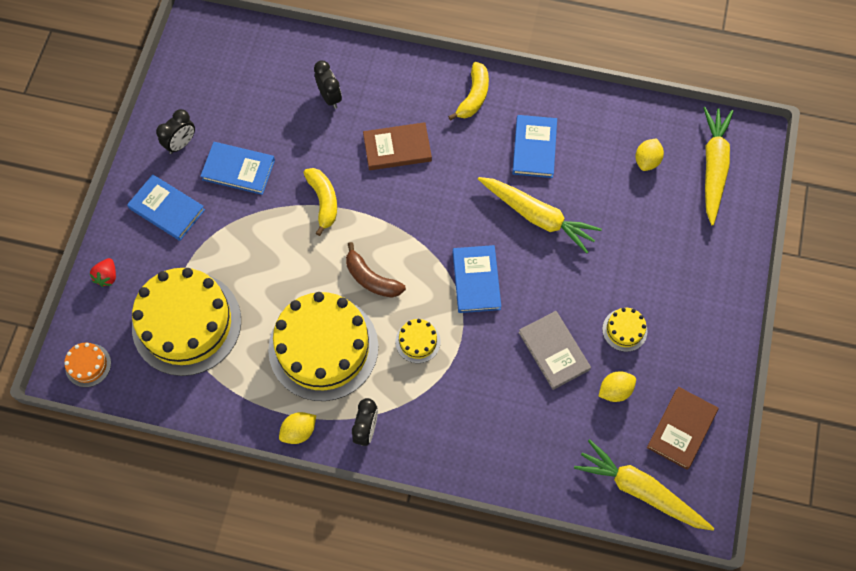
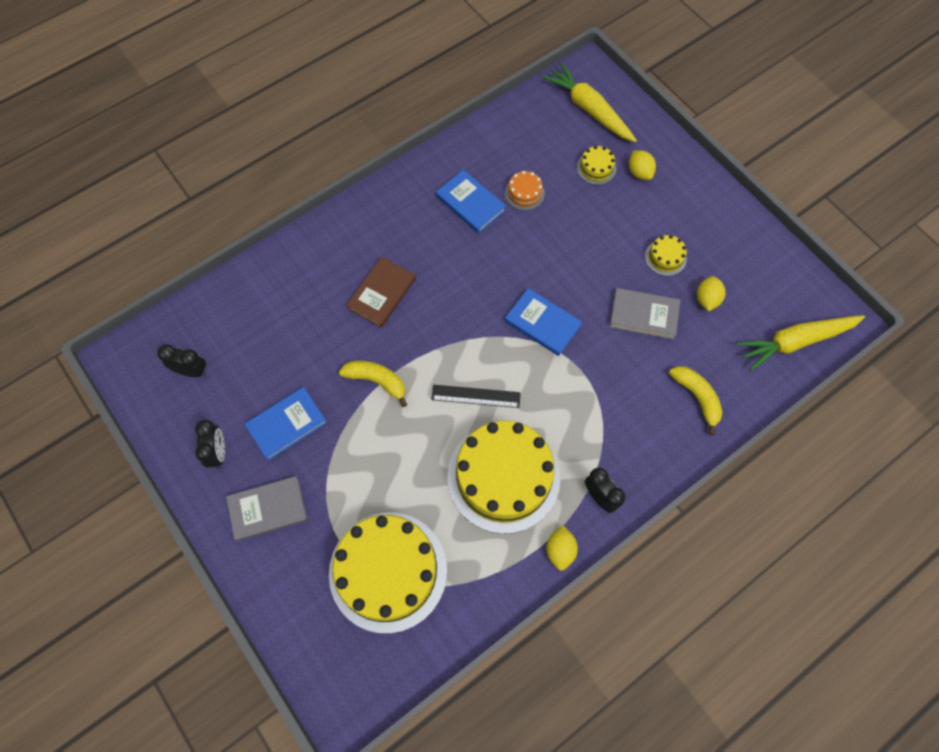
camera: 50 degrees left, 0 degrees up
orange cake [64,343,111,387] -> orange cake moved to [505,171,545,211]
red strawberry [90,258,116,287] -> none
blue book [127,174,205,241] -> grey book [226,476,307,541]
black clock [314,60,342,109] -> black clock moved to [157,344,207,377]
brown banana [346,242,406,297] -> black ruler [431,385,521,408]
yellow cake [396,319,441,363] -> yellow cake moved to [577,146,616,185]
yellow banana [448,62,489,120] -> yellow banana moved to [669,366,723,435]
yellow carrot [478,177,602,254] -> none
yellow lemon [635,138,664,171] -> yellow lemon moved to [629,150,656,180]
brown book [647,387,719,470] -> none

